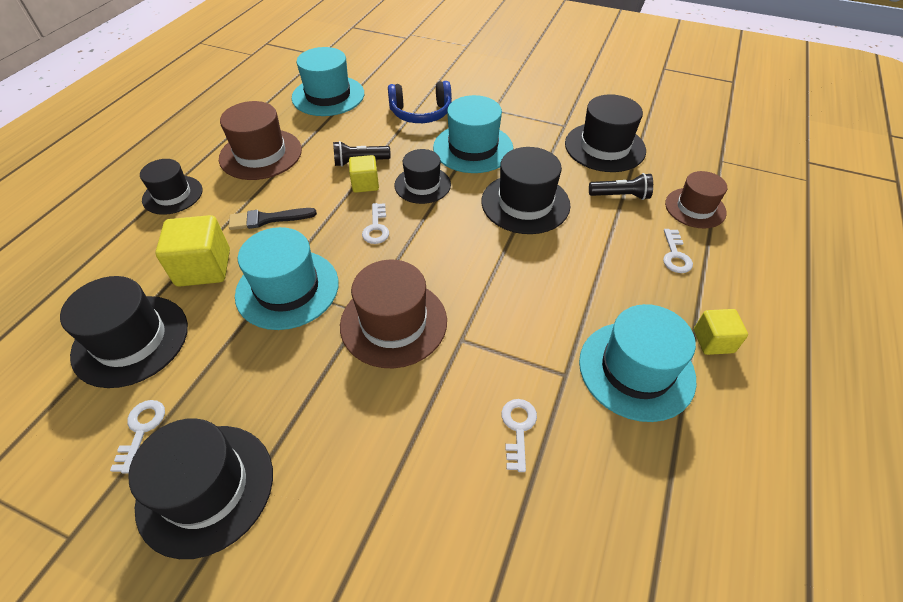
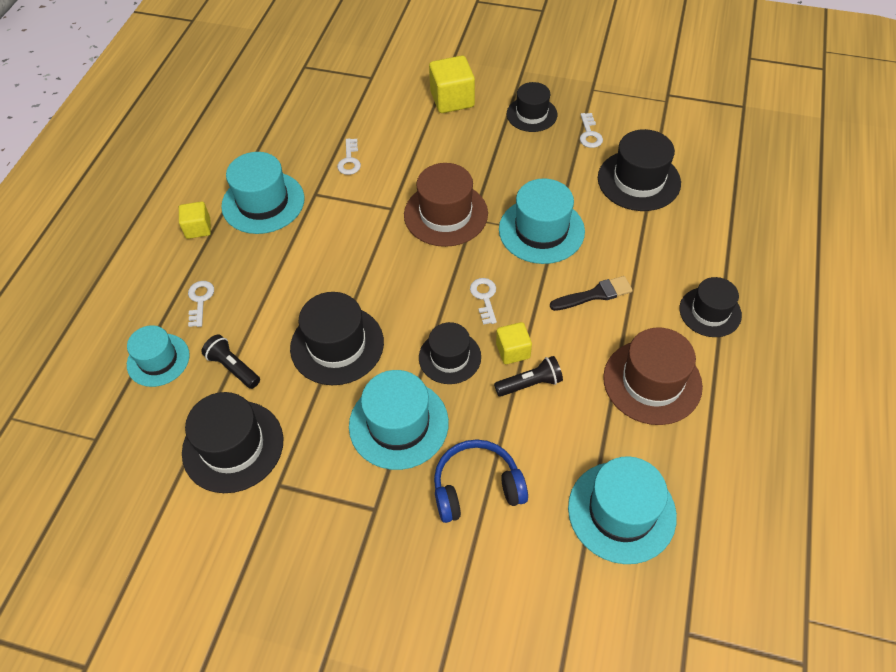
camera: 175 degrees right, 5 degrees up
black hat [128,418,273,559] -> black hat [507,82,557,132], size x0.66
yellow cube [155,215,230,287] -> yellow cube moved to [429,56,475,113]
black flashlight [589,173,653,200] -> black flashlight turned 45 degrees clockwise [201,335,260,389]
brown hat [665,171,727,228] -> turquoise hat [127,325,190,387]

